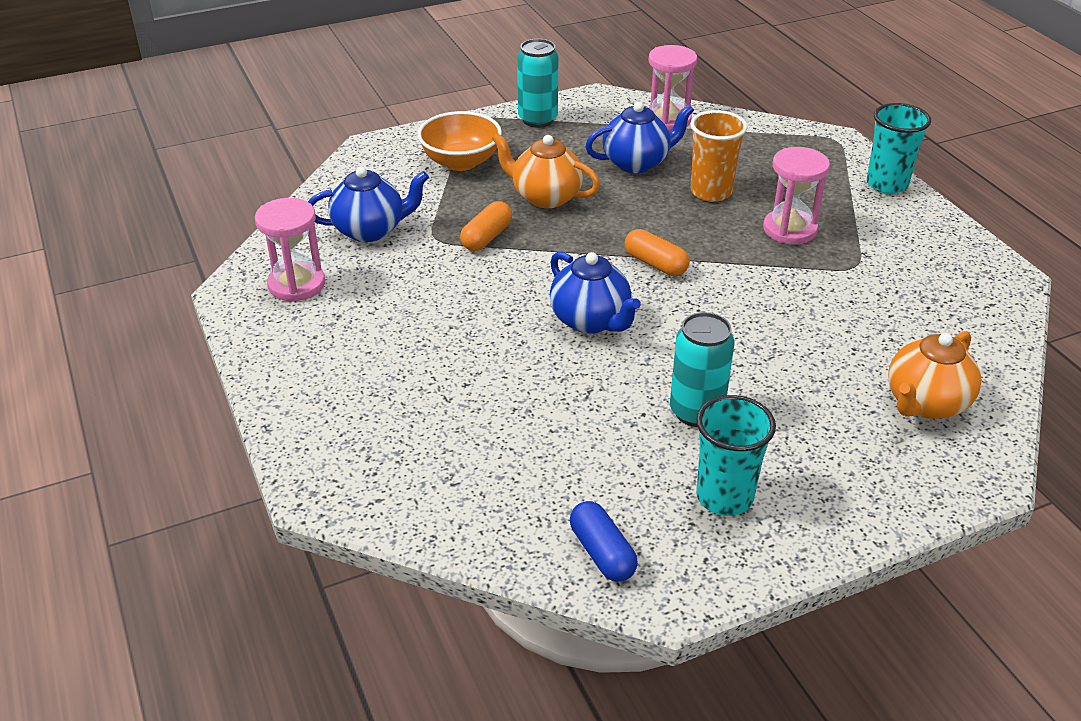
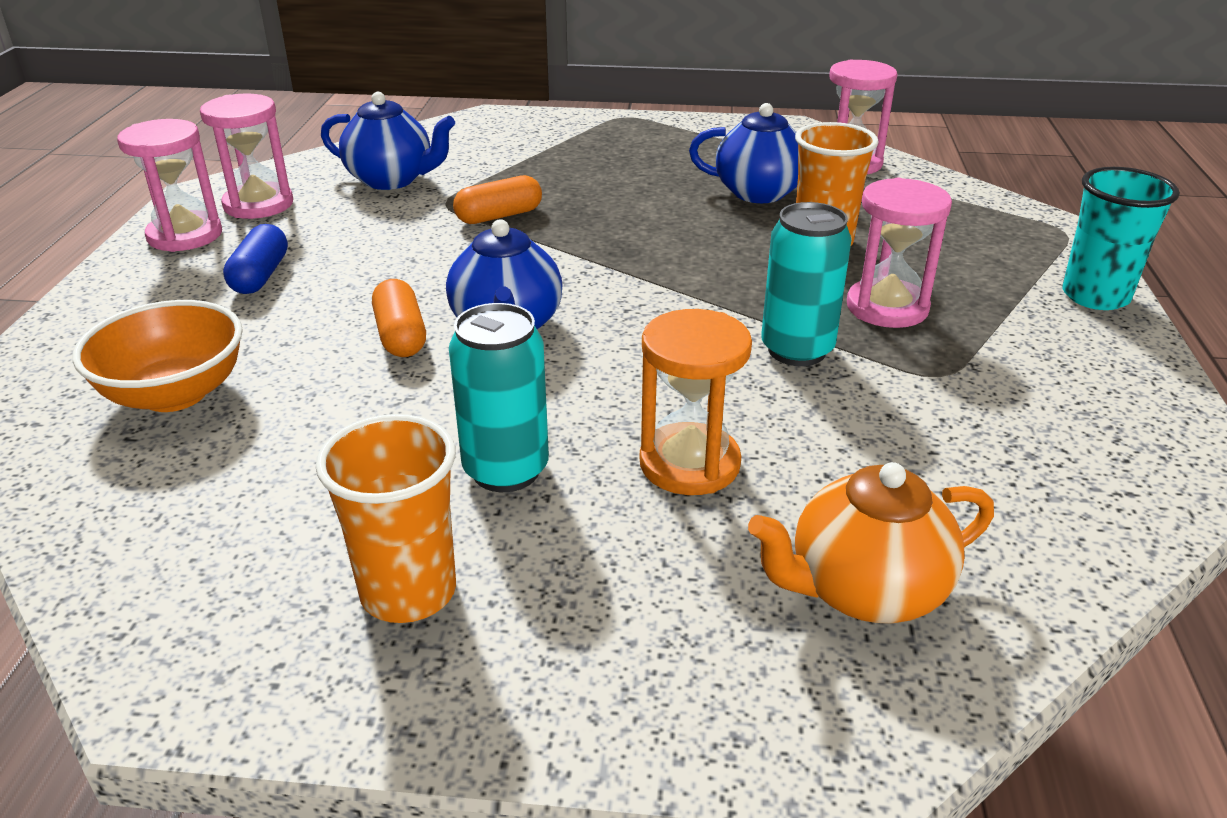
camera: 30 degrees right, 5 degrees down
orange bowl [417,111,502,171] -> orange bowl moved to [72,300,243,412]
orange teapot [492,133,600,208] -> none
turquoise can [517,39,559,128] -> turquoise can moved to [761,202,851,366]
blue capsule [570,501,638,582] -> blue capsule moved to [223,224,288,294]
orange capsule [625,229,690,276] -> orange capsule moved to [372,279,426,357]
turquoise cup [696,395,776,516] -> orange cup [316,414,456,623]
none -> pink hourglass [117,119,222,252]
none -> orange hourglass [640,309,752,495]

